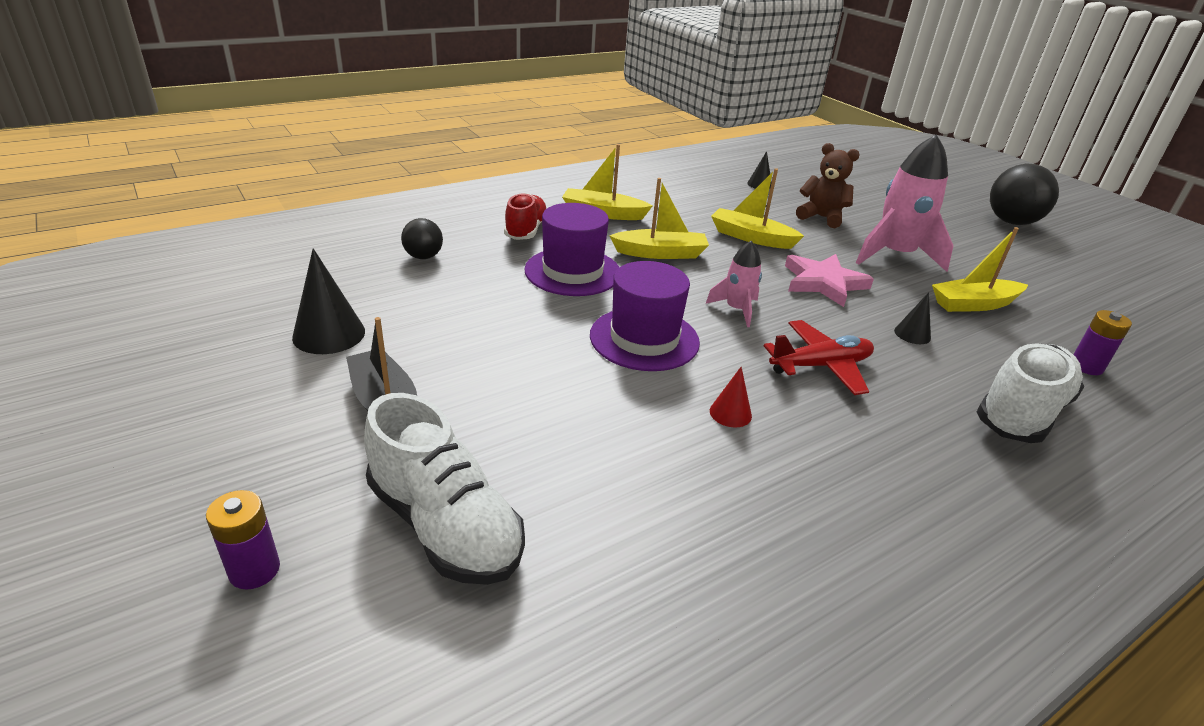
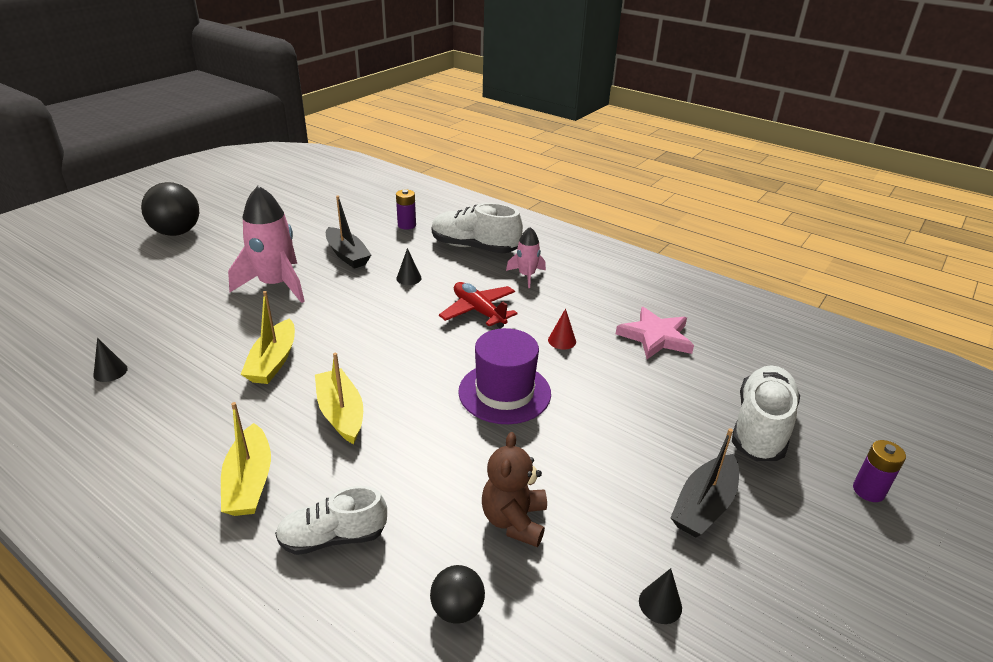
camera: 110 degrees left, 0 degrees up
black cone [292,248,365,354] -> black cone [639,568,682,624], size x0.56
red shoe [504,193,547,240] -> white shoe [275,486,387,555]
purple hat [524,203,619,296] -> none
pink rocket [706,241,762,327] -> pink rocket moved to [506,227,546,288]
pink star [785,254,874,307] -> pink star moved to [616,307,694,359]
brown teddy bear [796,143,860,228] -> brown teddy bear moved to [482,432,547,547]
yellow boat [932,227,1028,312] -> black boat [326,196,371,269]

